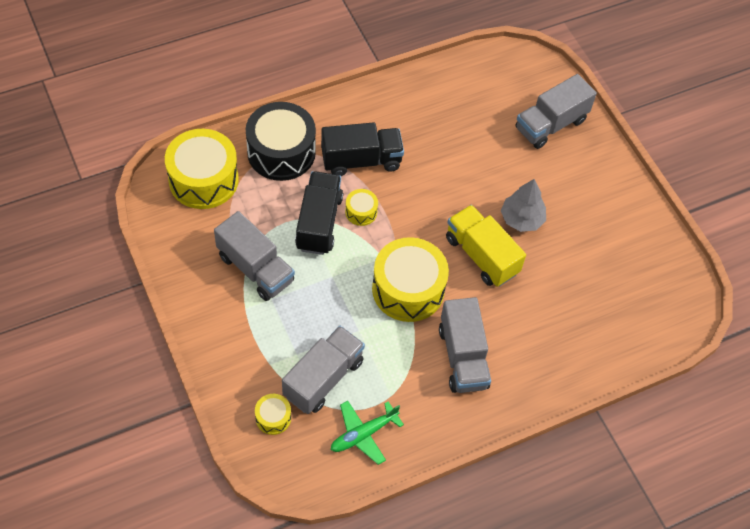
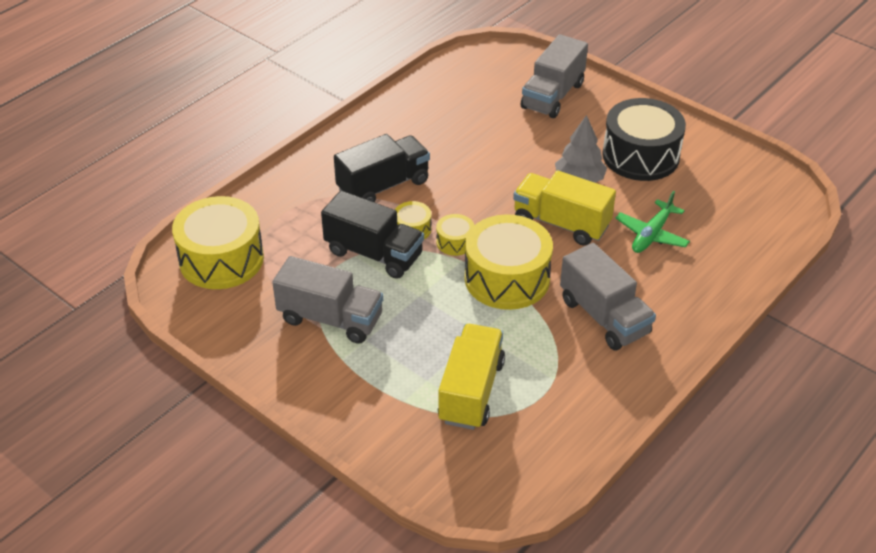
camera: 20 degrees left, 15 degrees down
black drum [246,102,316,181] -> black drum moved to [602,98,686,181]
yellow drum [255,394,291,435] -> yellow drum moved to [436,214,474,256]
grey truck [282,326,365,414] -> yellow truck [438,324,505,430]
black truck [295,171,343,255] -> black truck turned 135 degrees clockwise [321,190,424,279]
green plane [331,401,404,465] -> green plane moved to [616,191,690,253]

